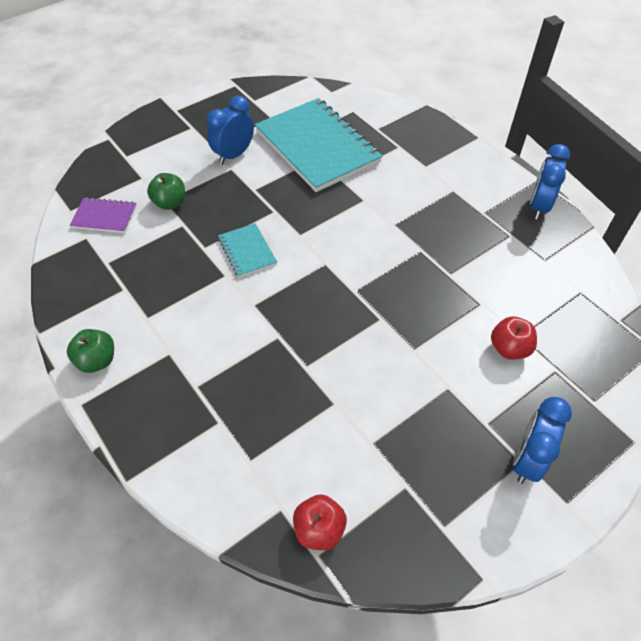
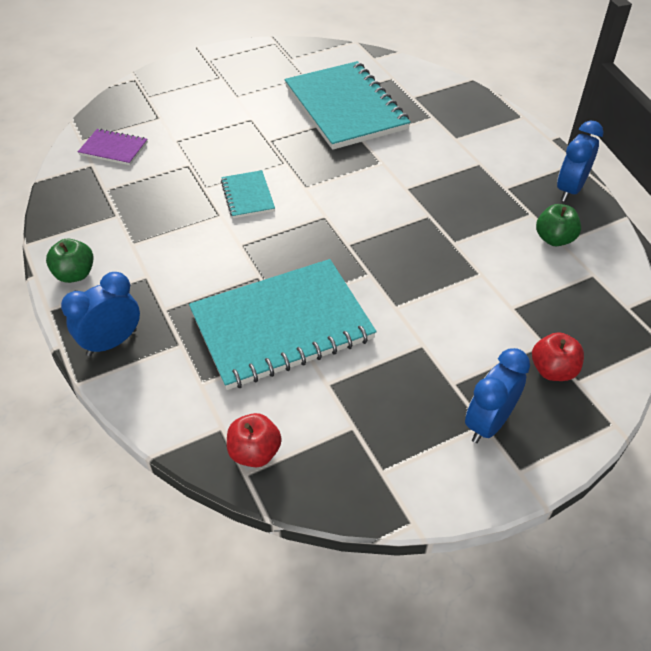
camera: 10 degrees right, 5 degrees down
green apple [147,173,185,210] -> green apple moved to [536,204,581,246]
blue clock [207,95,254,165] -> blue clock moved to [61,272,140,356]
red apple [491,316,537,360] -> red apple moved to [532,332,584,381]
none -> turquoise notebook [189,259,377,390]

